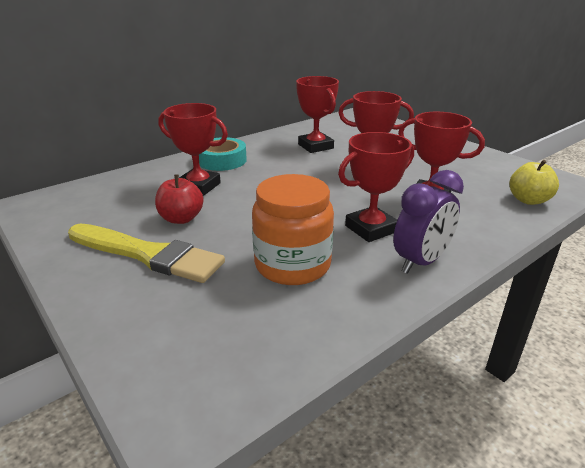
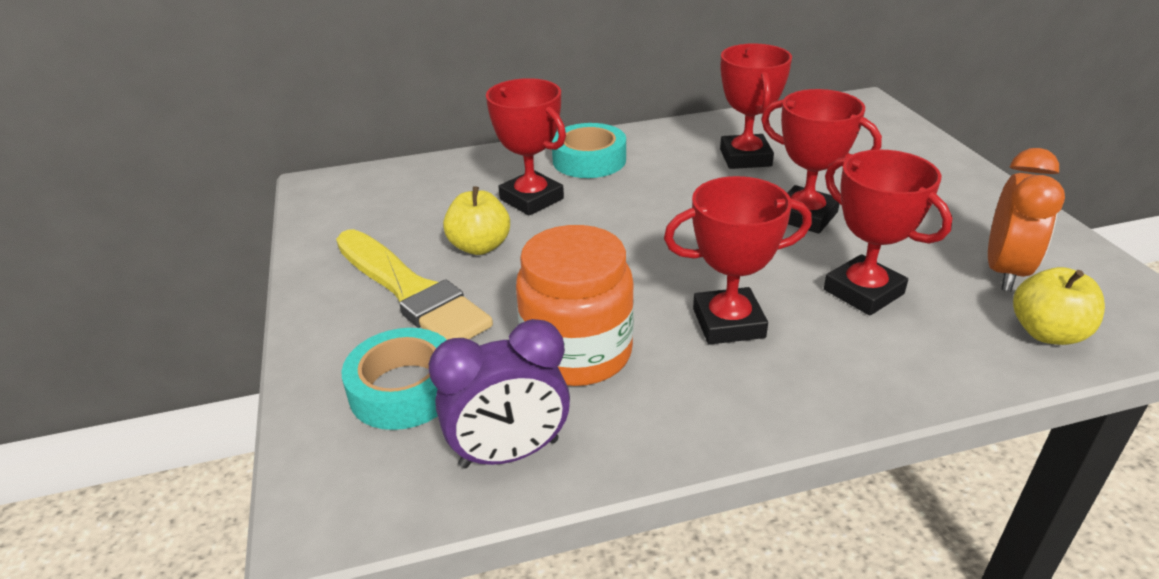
camera: 25 degrees right, 5 degrees up
red apple [155,175,204,224] -> yellow apple [443,186,510,255]
purple clock [393,170,464,274] -> purple clock moved to [429,319,570,468]
none -> turquoise tape [341,328,447,430]
none -> orange clock [988,148,1065,291]

